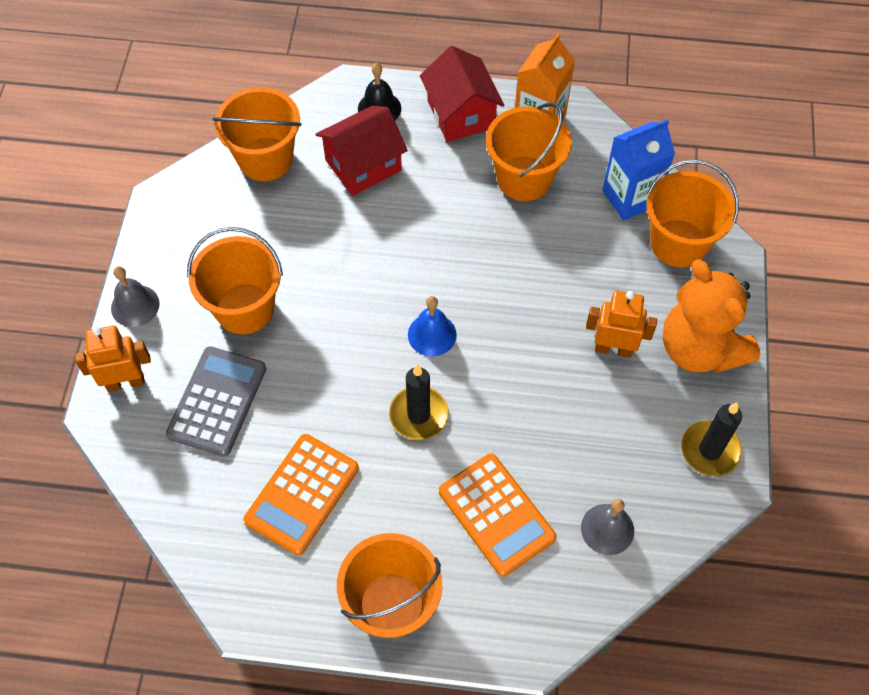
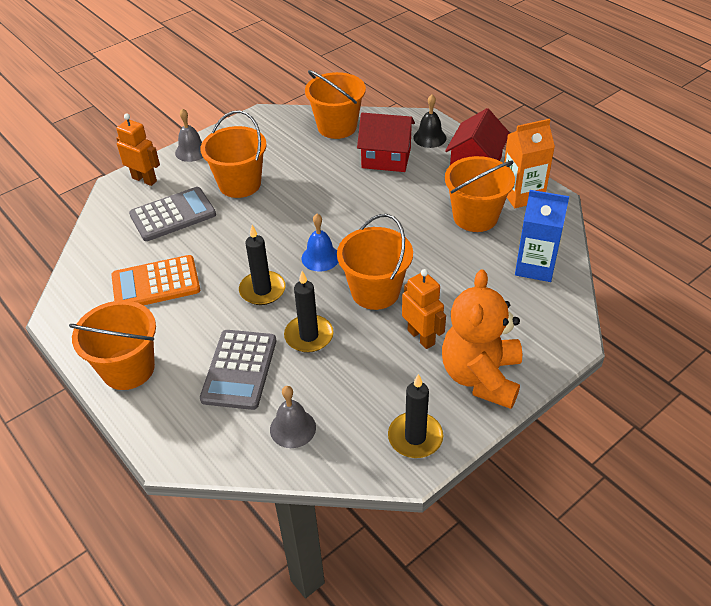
camera: 45 degrees right, 15 degrees down
orange calculator [439,453,557,577] -> grey calculator [200,330,276,410]
orange bucket [646,160,739,268] -> orange bucket moved to [337,214,413,310]
none -> black candle [284,271,334,353]

